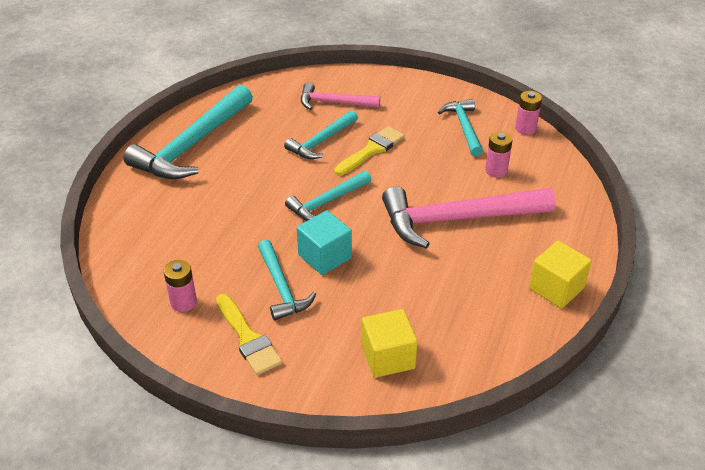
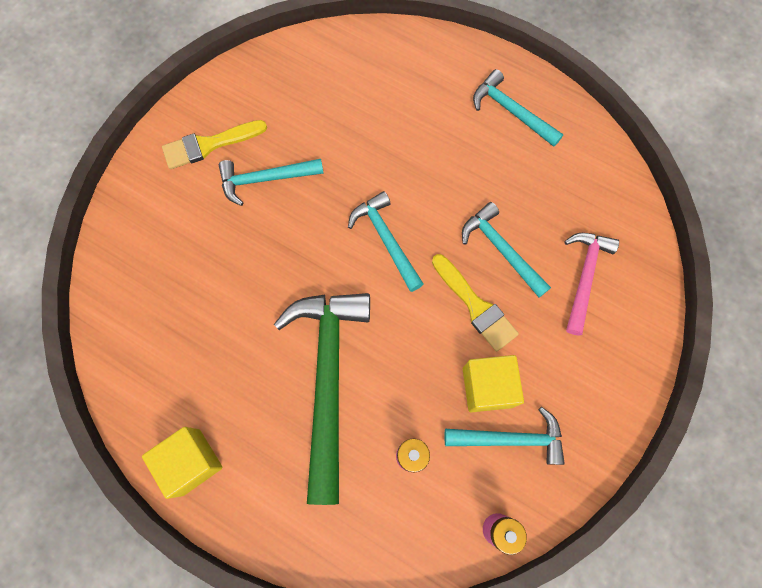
camera: 100 degrees right, 30 degrees up
turquoise hammer [124,85,253,179] -> turquoise hammer [473,69,564,147], size x0.56
pink battery [164,260,197,312] -> none
turquoise cube [297,210,352,275] -> none
yellow cube [362,309,418,378] -> yellow cube moved to [463,355,524,412]
pink hammer [382,186,555,249] -> green hammer [274,293,370,505]

